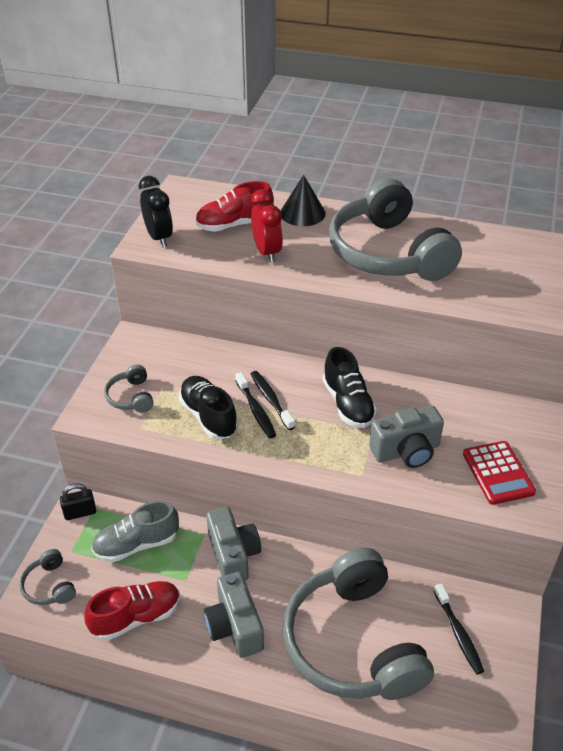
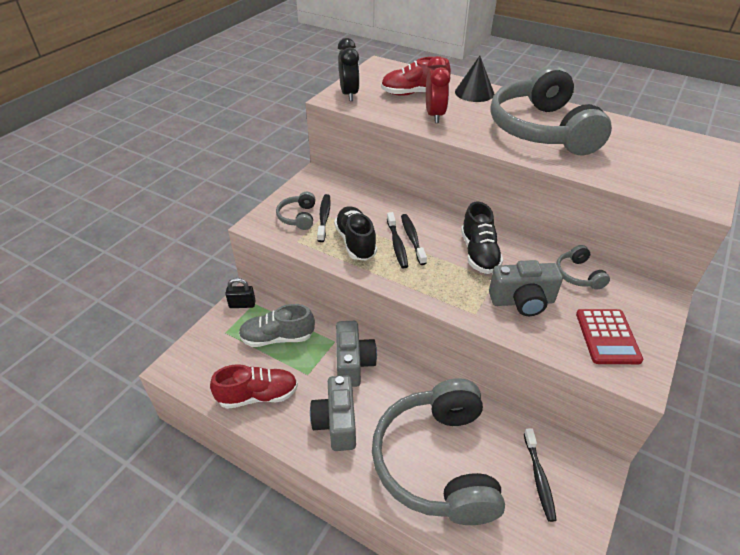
camera: 15 degrees right, 0 degrees up
grey headphones [19,549,76,605] -> grey headphones moved to [556,245,610,290]
none -> black toothbrush [317,194,331,242]

